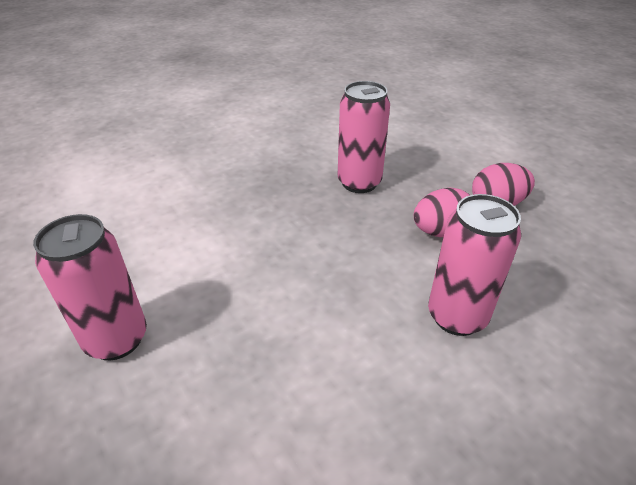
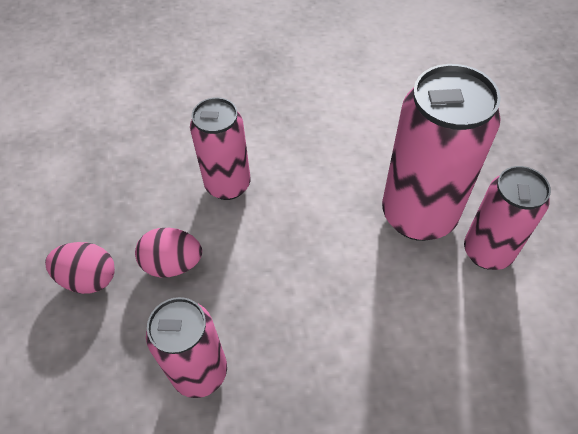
camera: 155 degrees left, 15 degrees up
none -> pink can [382,64,501,241]

